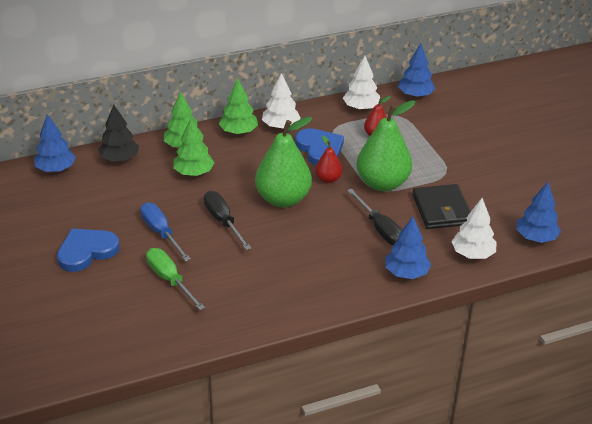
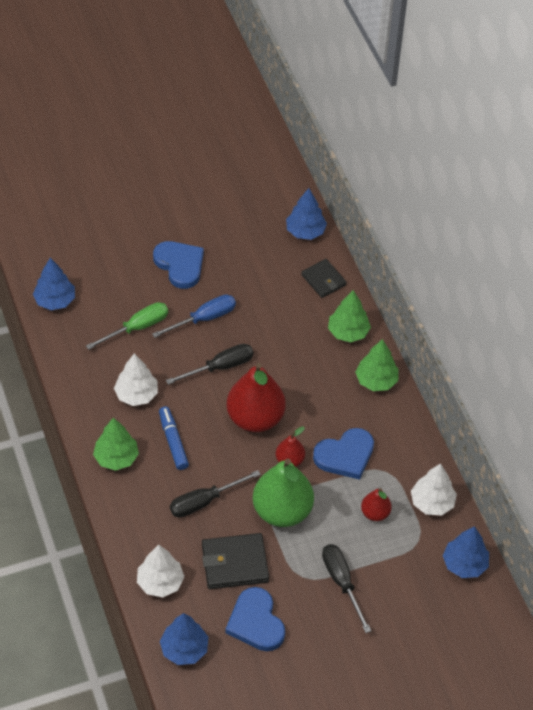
camera: 90 degrees right, 15 degrees up
black tree [98,104,139,162] -> black wallet [301,259,347,298]
green tree [173,118,214,176] -> green tree moved to [93,417,139,471]
green pear [255,117,312,207] -> red pear [226,363,286,432]
white tree [262,73,301,129] -> white tree moved to [114,353,158,406]
blue tree [385,216,431,279] -> blue tree moved to [33,258,75,310]
none -> blue marker [159,406,189,470]
none -> blue heart [225,587,285,651]
none -> black screwdriver [322,544,371,633]

